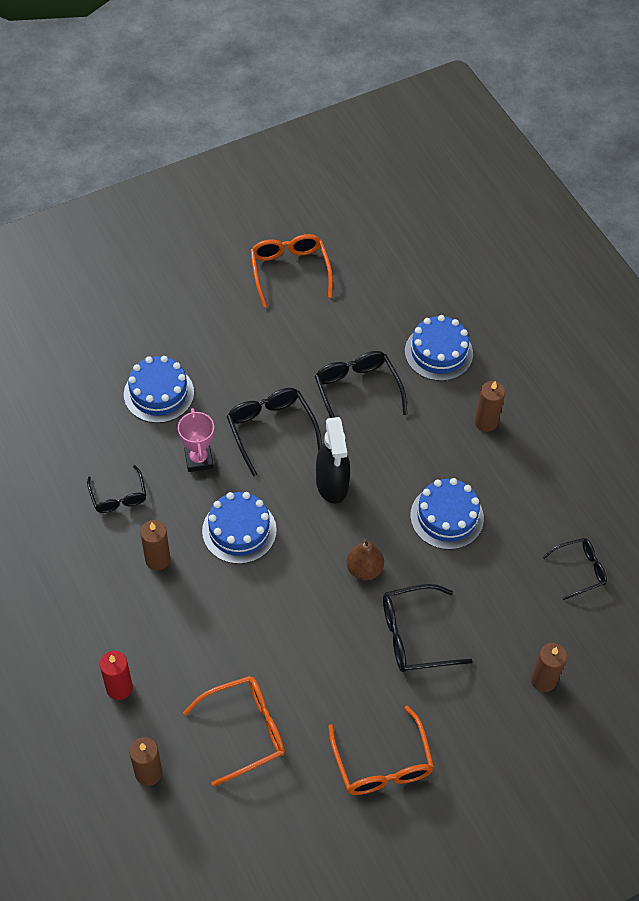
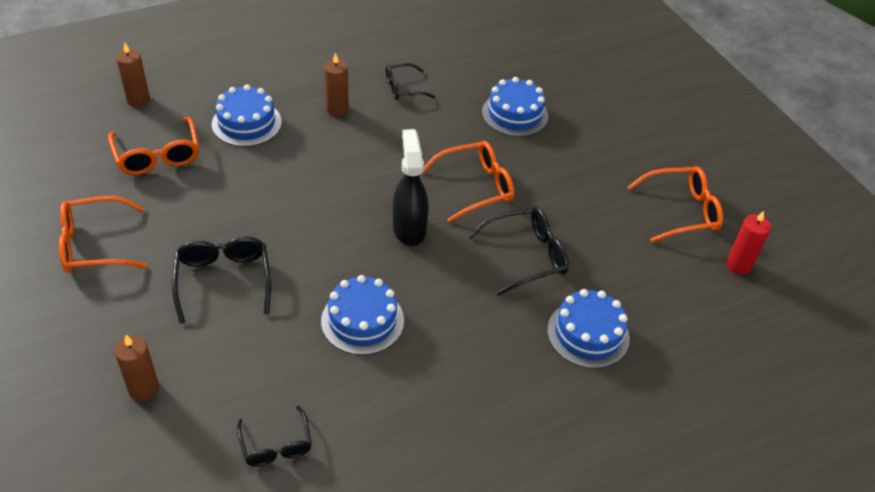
camera: 90 degrees right, 10 degrees down
red candle [100,651,133,700] -> red candle moved to [726,211,771,274]
pink trophy [178,408,214,472] -> none
blue cake [202,492,277,564] -> blue cake moved to [212,85,282,147]
black glasses [227,388,322,477] -> orange glasses [422,141,514,223]
black spray bottle [316,417,350,504] -> black spray bottle turned 90 degrees clockwise [393,129,429,246]
brown pear [346,539,384,580] -> none
brown candle [474,381,505,432] -> none

